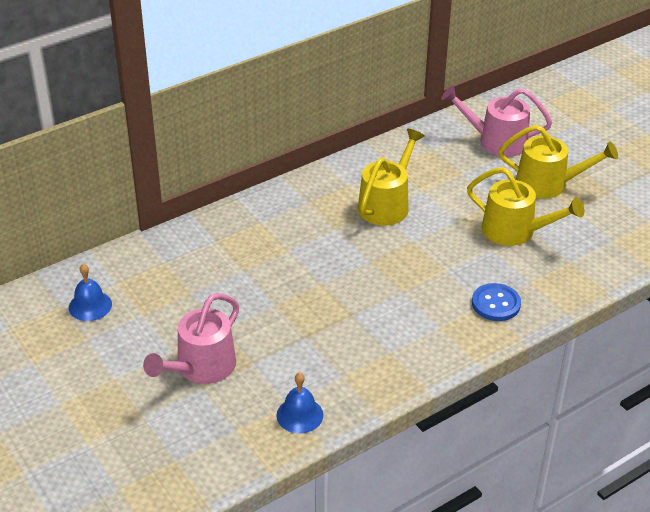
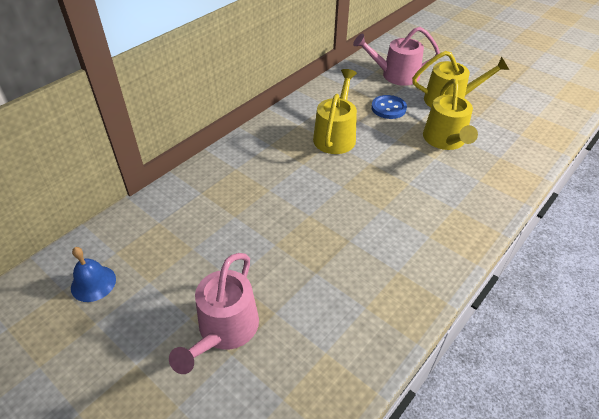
camera: 15 degrees left, 5 degrees up
blue bell [276,373,323,433] -> none
yellow watering can [467,167,585,246] -> yellow watering can turned 75 degrees clockwise [423,79,478,150]
blue button [472,283,521,321] -> blue button moved to [371,95,407,119]

